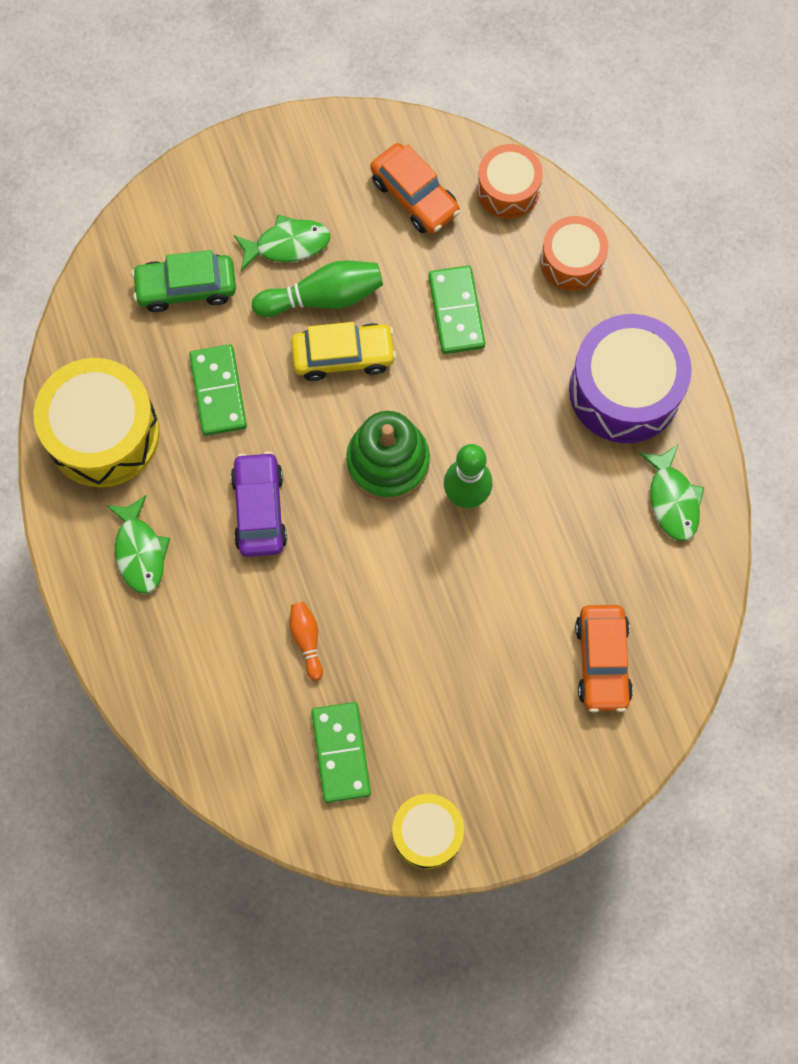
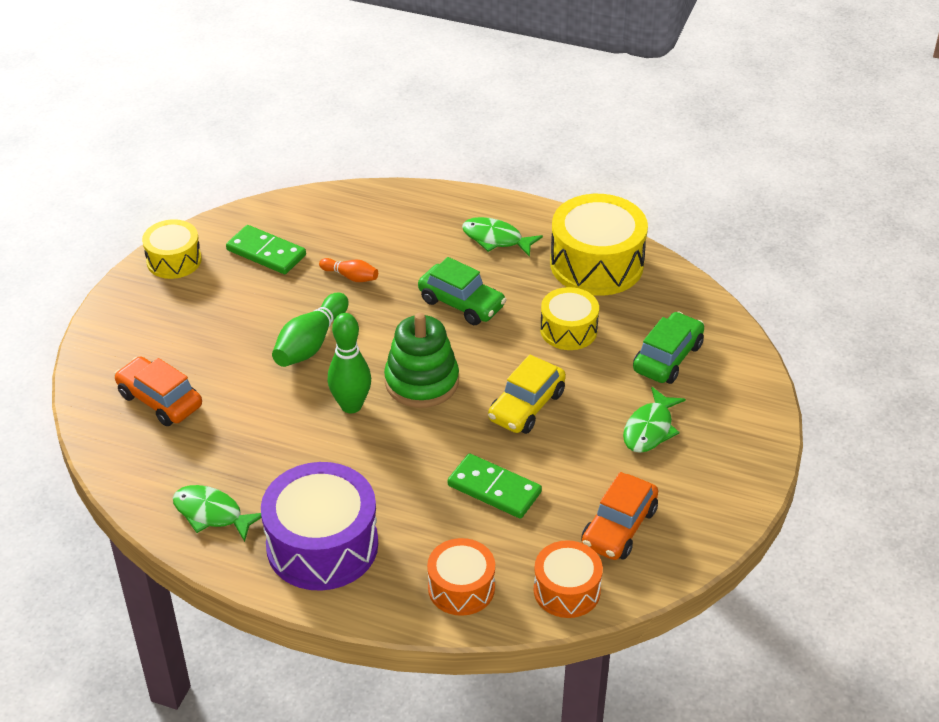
camera: 130 degrees right, 30 degrees down
green domino [189,344,247,436] -> yellow drum [540,287,599,350]
purple car [231,451,287,557] -> green car [418,257,506,325]
green bowling pin [252,260,383,317] -> green bowling pin moved to [272,292,349,367]
orange car [370,143,460,234] -> orange car turned 60 degrees counterclockwise [581,472,658,560]

